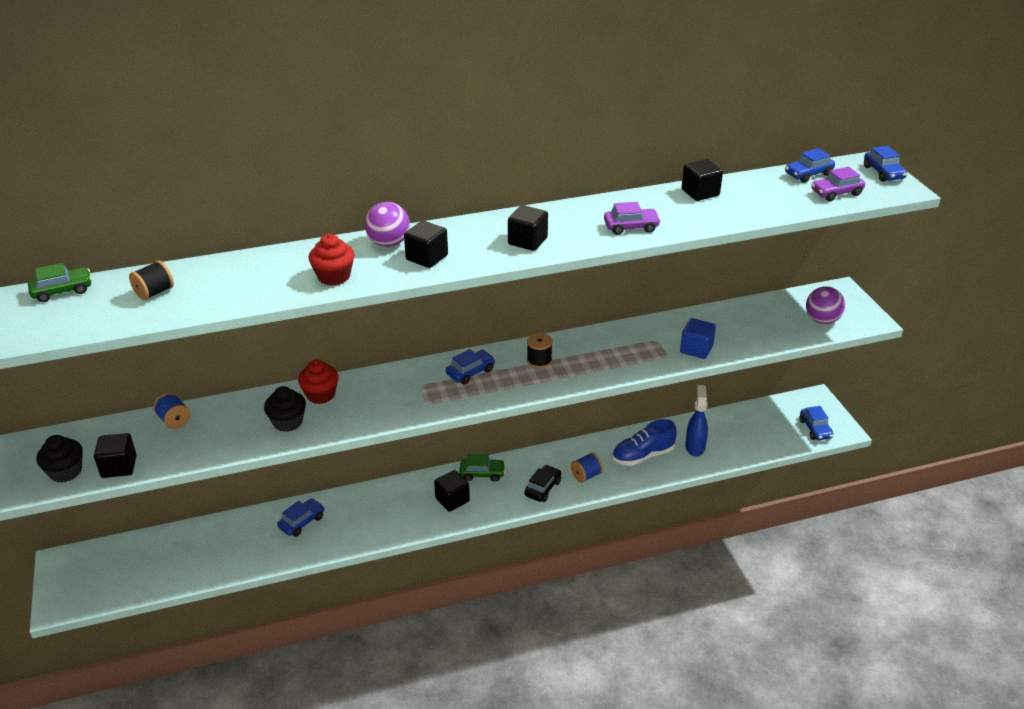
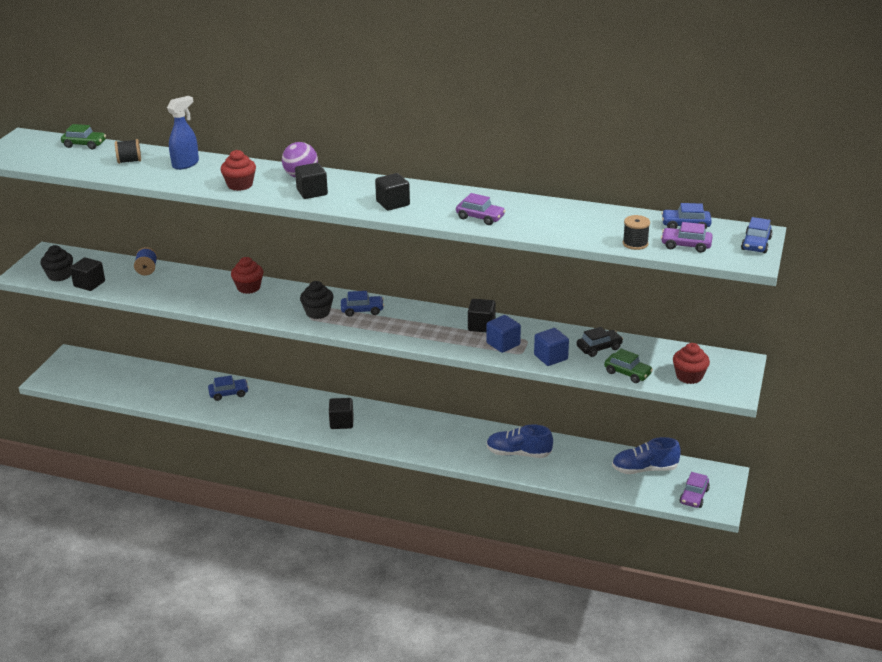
camera: 35 degrees right, 5 degrees down
black cupcake [264,386,306,432] -> black cupcake moved to [300,281,334,319]
green car [459,454,505,481] -> green car moved to [604,349,653,383]
black car [525,465,561,502] -> black car moved to [577,327,623,357]
black spool [527,333,553,368] -> black spool moved to [623,215,650,250]
blue spool [571,452,603,483] -> none
black cube [682,159,723,201] -> black cube moved to [468,299,496,332]
blue spray bottle [685,385,708,457] -> blue spray bottle moved to [167,96,199,170]
blue car [800,406,834,440] -> purple car [679,472,710,508]
purple ball [806,286,845,324] -> red cupcake [673,343,710,384]
none -> blue cube [486,315,521,353]
none -> blue shoe [612,437,681,474]

